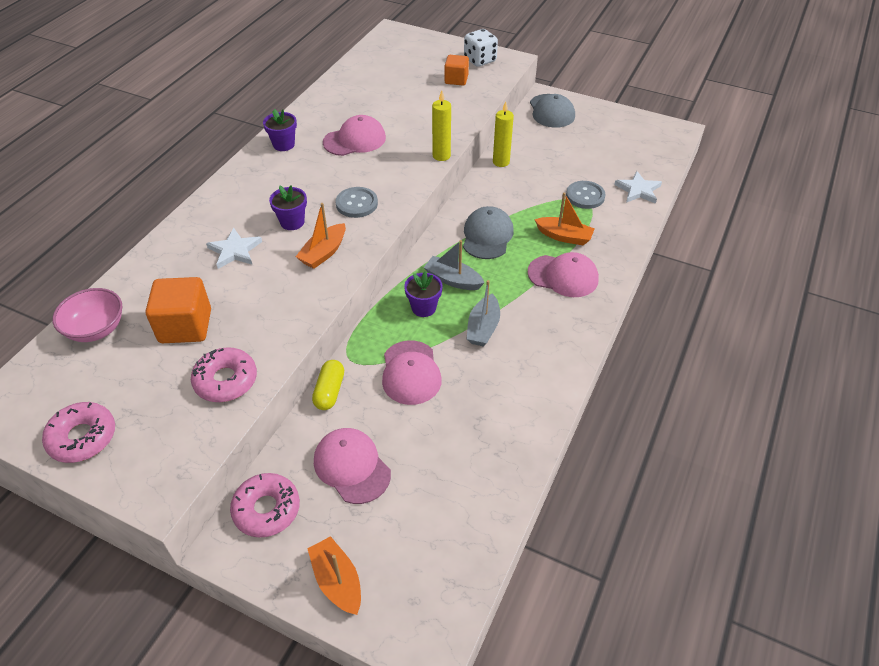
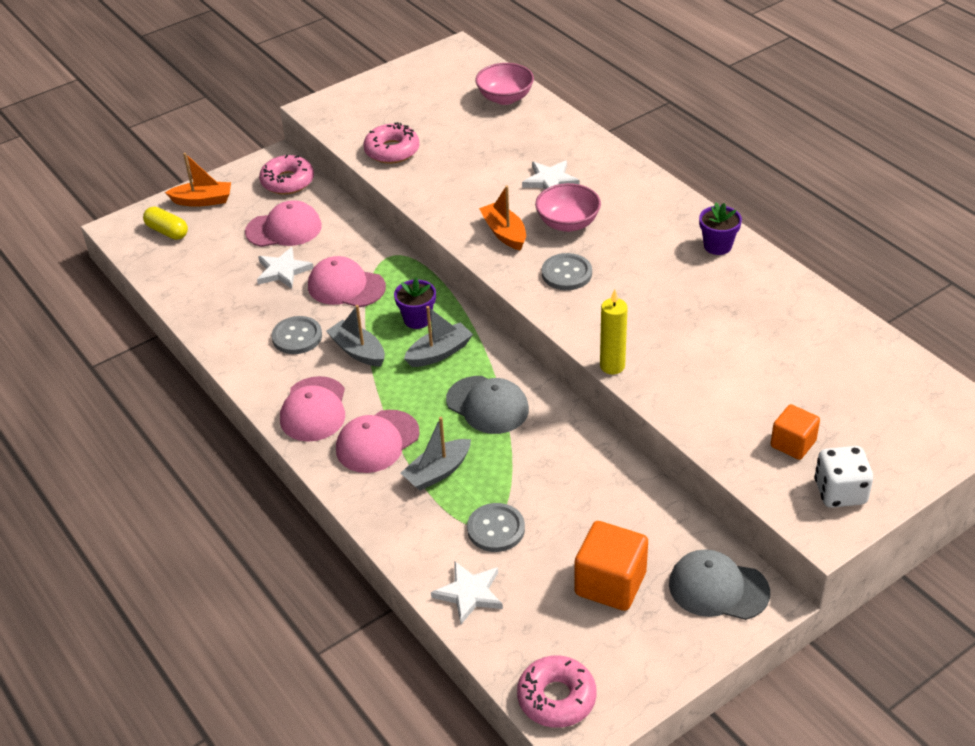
camera: 120 degrees right, 5 degrees down
pink donut [42,402,115,463] -> pink donut moved to [517,656,597,728]
orange cube [146,277,211,343] -> orange cube moved to [574,521,648,611]
purple flower pot [269,185,307,230] -> pink bowl [535,183,601,232]
yellow capsule [312,360,344,410] -> yellow capsule moved to [143,207,188,240]
pink cap [323,115,386,156] -> pink cap moved to [280,376,345,442]
yellow candle [493,101,514,167] -> none
orange boat [534,192,594,245] -> grey boat [401,417,471,491]
none -> white star [257,247,313,289]
none -> grey button [272,316,322,354]

